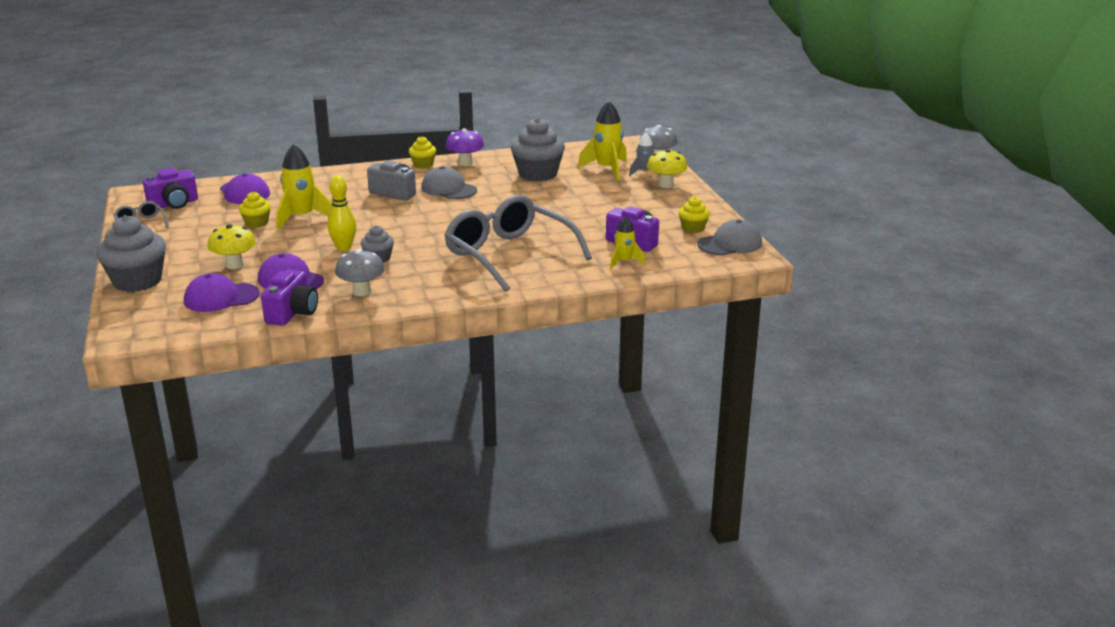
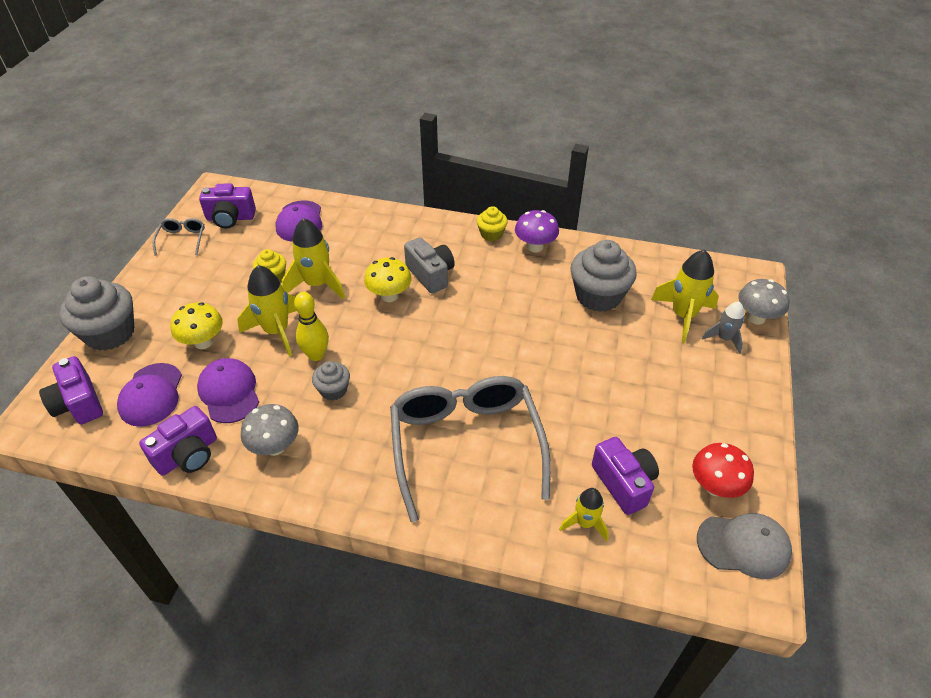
camera: 30 degrees right, 20 degrees up
purple cap [184,273,260,312] -> purple cap turned 105 degrees counterclockwise [117,363,182,427]
grey cap [421,166,477,199] -> none
yellow mushroom [647,149,687,188] -> yellow mushroom moved to [364,257,412,302]
yellow cupcake [678,197,710,233] -> red mushroom [692,443,754,498]
none -> purple camera [39,356,103,425]
none -> yellow rocket [237,265,297,357]

